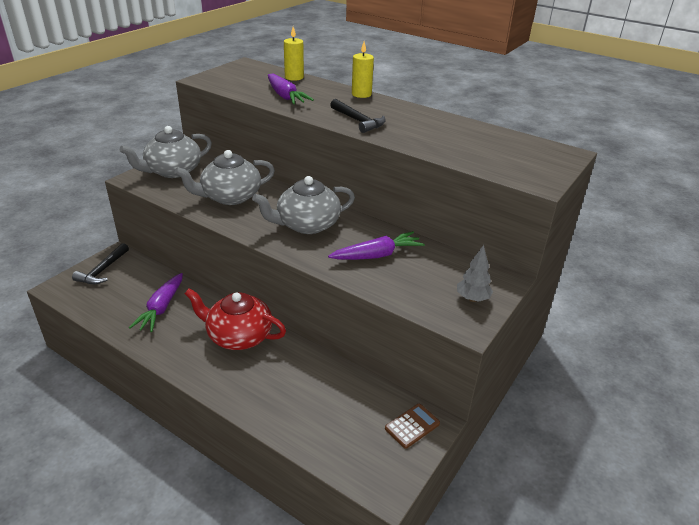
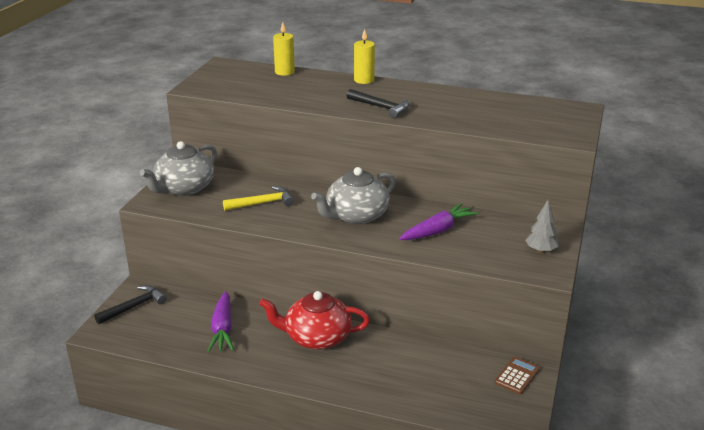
camera: 15 degrees left, 5 degrees down
black hammer [72,243,129,284] -> black hammer turned 135 degrees counterclockwise [94,285,167,324]
grey teapot [174,150,275,205] -> yellow hammer [223,186,294,211]
purple carrot [268,74,314,104] -> none

